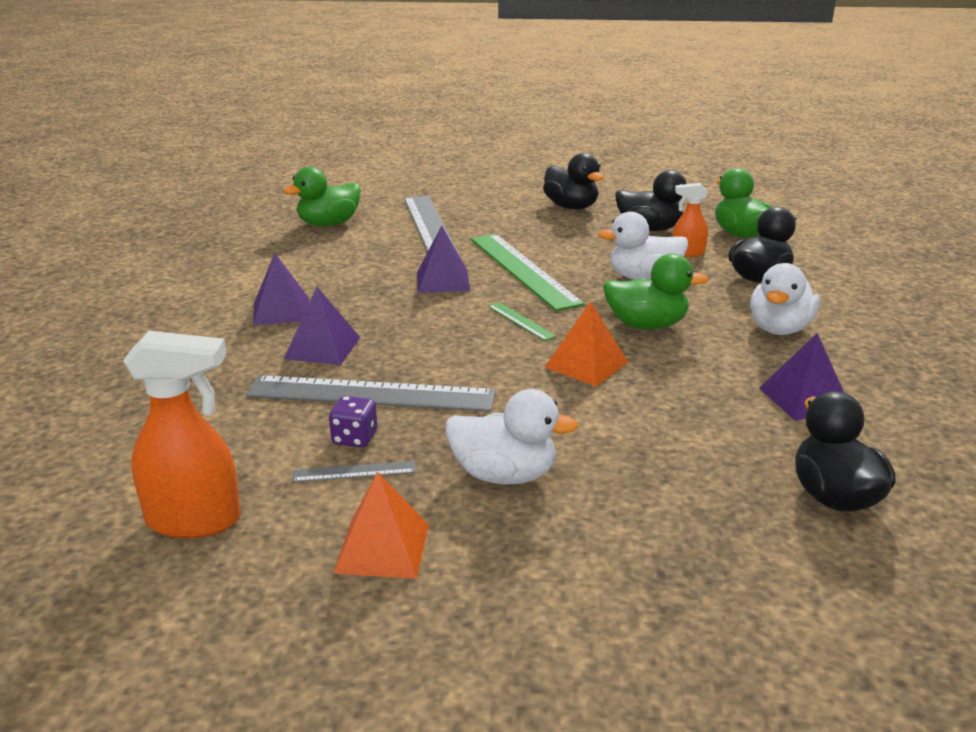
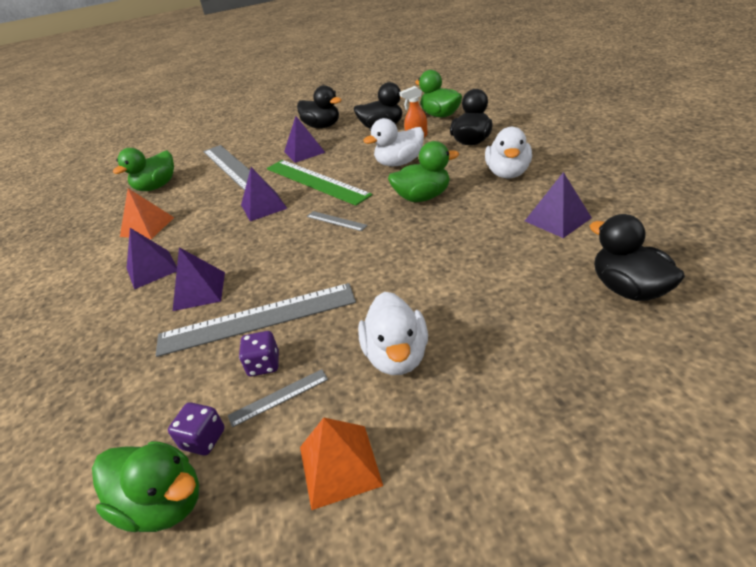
camera: 15 degrees left, 10 degrees up
orange spray bottle [123,331,241,539] -> green duck [92,441,199,532]
white duck [446,389,578,485] -> white duck turned 90 degrees clockwise [358,292,428,375]
green ruler [488,302,556,341] -> grey ruler [307,211,368,231]
orange pyramid [545,301,628,386] -> orange pyramid moved to [120,188,174,239]
none -> purple dice [168,402,225,456]
none -> purple pyramid [284,116,325,163]

